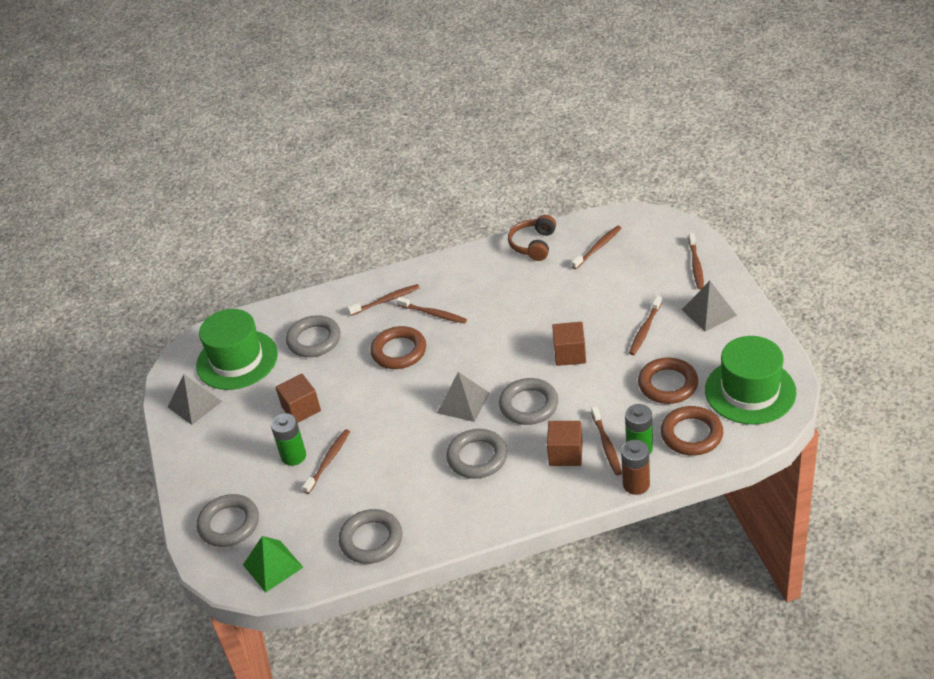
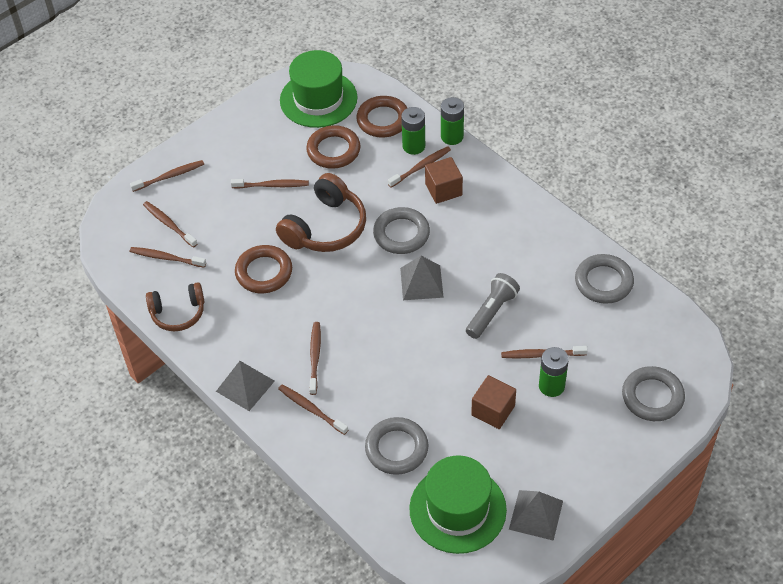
camera: 120 degrees left, 10 degrees up
green pyramid [243,536,303,593] -> none
brown ring [370,326,426,369] -> brown ring moved to [235,245,292,293]
grey ring [446,429,508,479] -> none
brown cube [552,322,586,366] -> brown headphones [276,173,366,252]
brown battery [621,440,650,495] -> green battery [441,97,464,145]
grey pyramid [682,281,737,332] -> grey pyramid moved to [216,361,275,411]
none -> brown toothbrush [143,201,197,248]
none -> grey flashlight [466,273,520,339]

